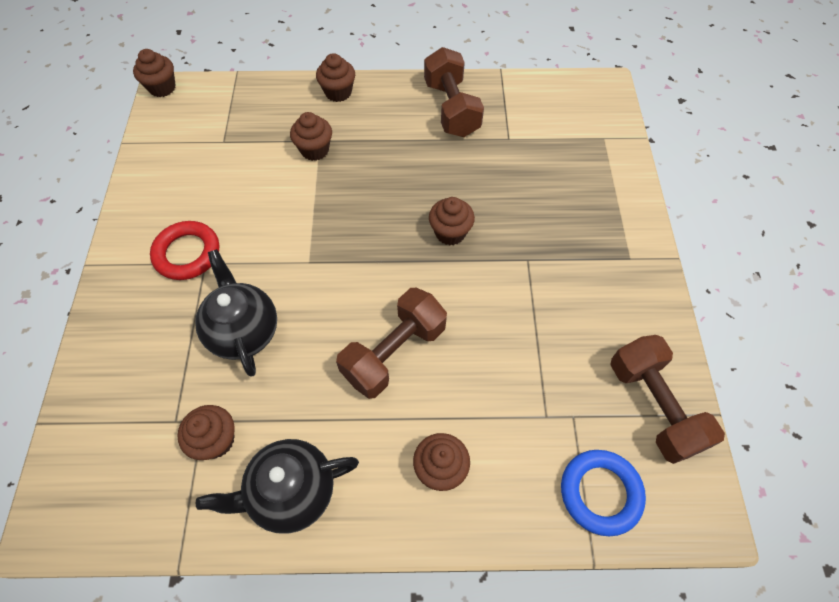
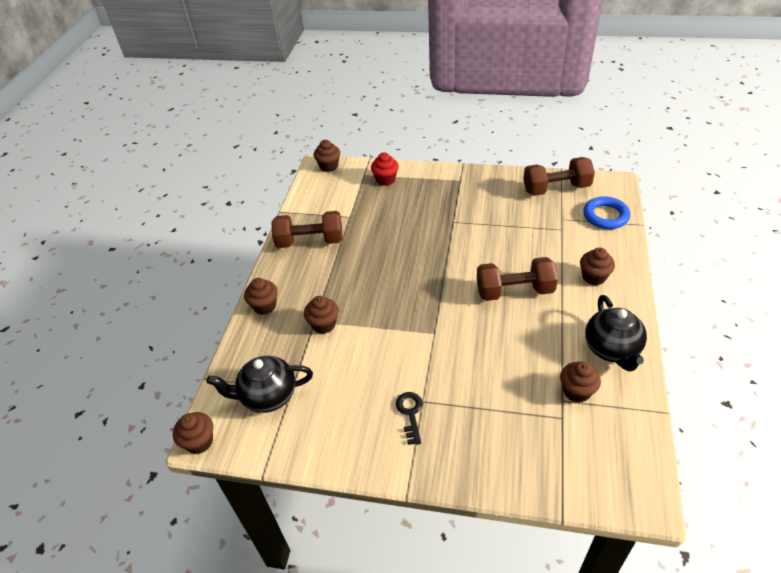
camera: 75 degrees left, 15 degrees down
red ring [150,221,219,280] -> black key [396,392,423,445]
black teapot [195,249,277,377] -> black teapot moved to [206,356,313,413]
brown dumbbell [336,288,447,399] -> brown dumbbell turned 60 degrees counterclockwise [477,257,558,301]
brown cupcake [429,197,475,245] -> brown cupcake moved to [314,140,340,172]
none -> red cupcake [371,152,399,186]

